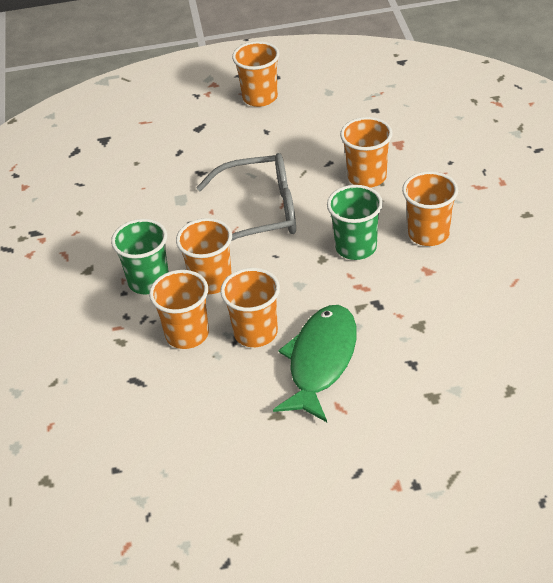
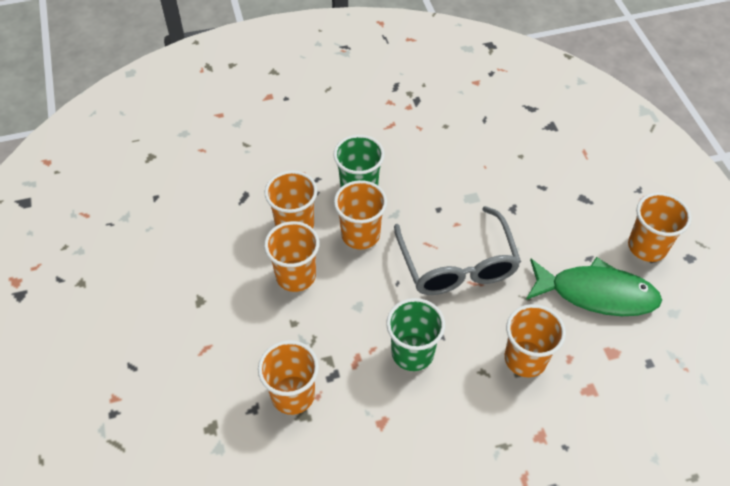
camera: 80 degrees right, 10 degrees up
green fish [273,305,357,422] -> green fish moved to [526,257,662,316]
orange cup [402,171,458,246] -> orange cup moved to [258,340,319,415]

